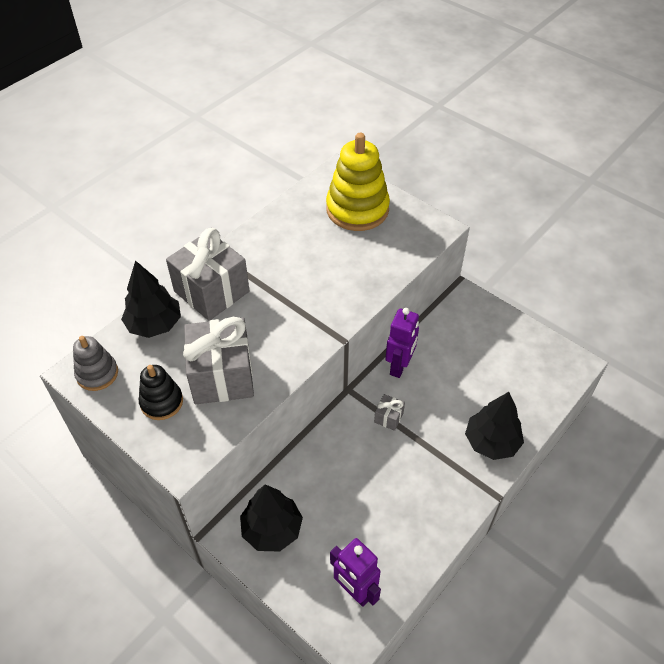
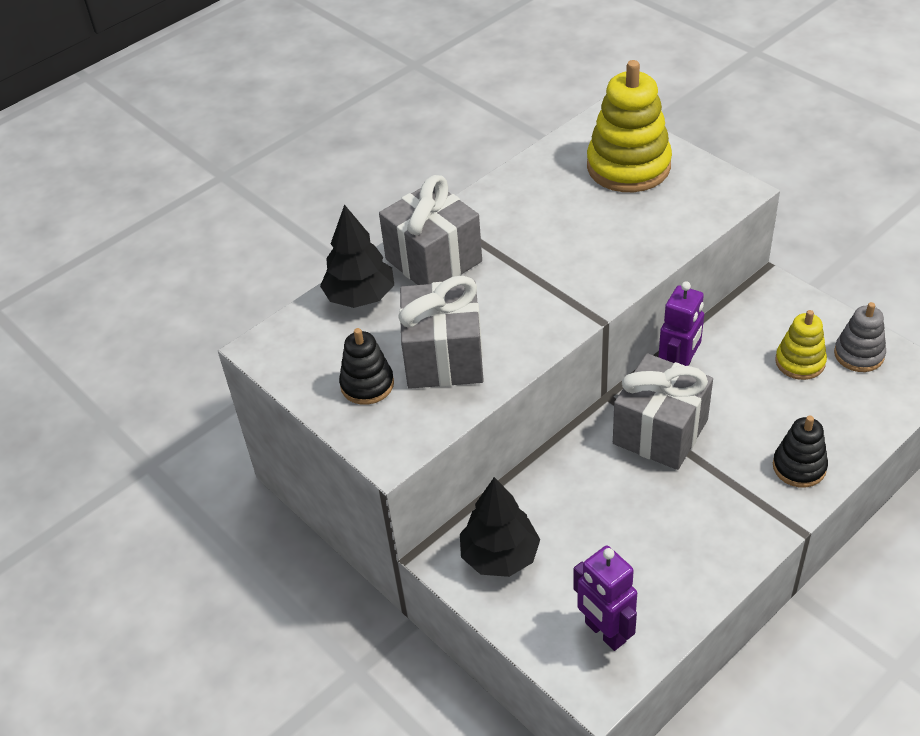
camera: 10 degrees right, 5 degrees down
grey stacking toy [73,336,118,391] -> grey stacking toy moved to [834,302,886,372]
grey gift [374,394,405,431] -> grey gift [613,353,713,470], size x2.36
black tree [465,392,524,460] -> black stacking toy [773,415,828,488]
none -> yellow stacking toy [775,310,827,380]

